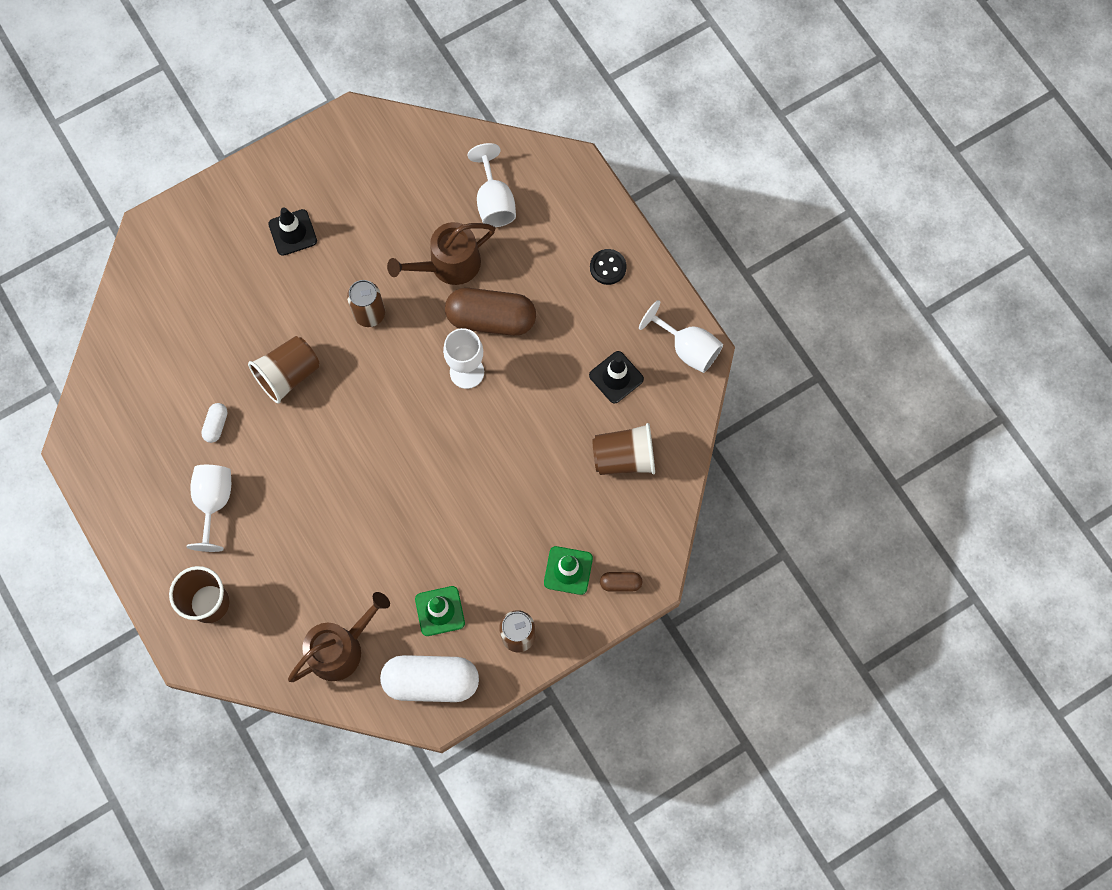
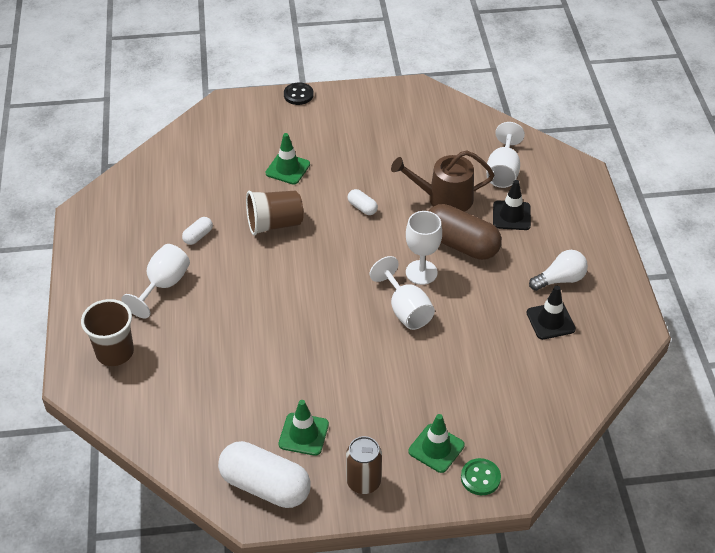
camera: 25 degrees right, 25 degrees down
black traffic cone [268,208,317,256] -> black traffic cone moved to [493,180,531,230]
brown watering can [288,592,390,682] -> none
brown can [347,280,385,327] -> white capsule [348,189,378,215]
black button [590,249,627,285] -> black button moved to [284,82,314,105]
brown cup [592,423,655,475] -> none
brown capsule [600,572,642,592] -> green button [461,458,501,495]
white goblet [639,300,723,373] -> white goblet moved to [370,256,435,330]
none -> green traffic cone [265,133,310,185]
none -> white light bulb [529,250,588,291]

